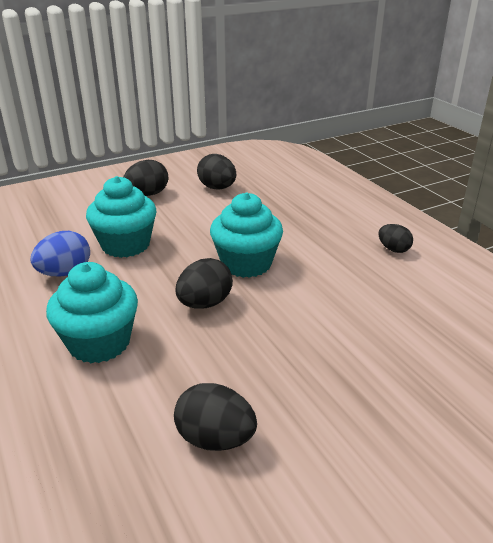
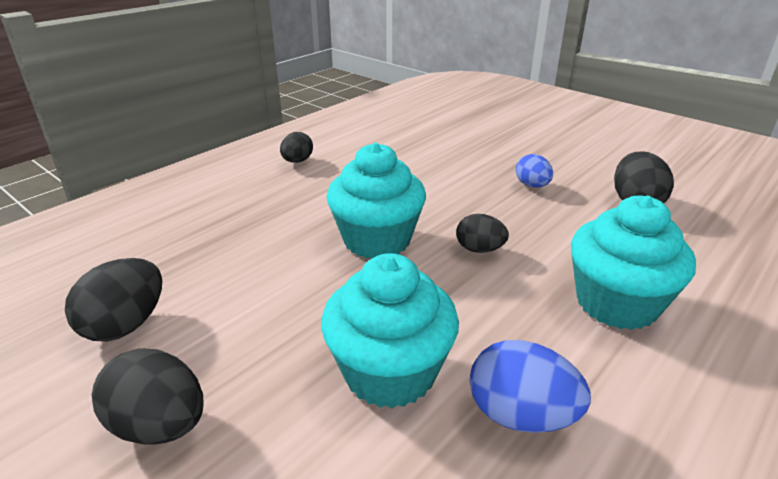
camera: 110 degrees left, 0 degrees up
black egg [176,258,233,309] -> black egg [456,214,509,253], size x0.65
none -> blue egg [516,154,553,188]

